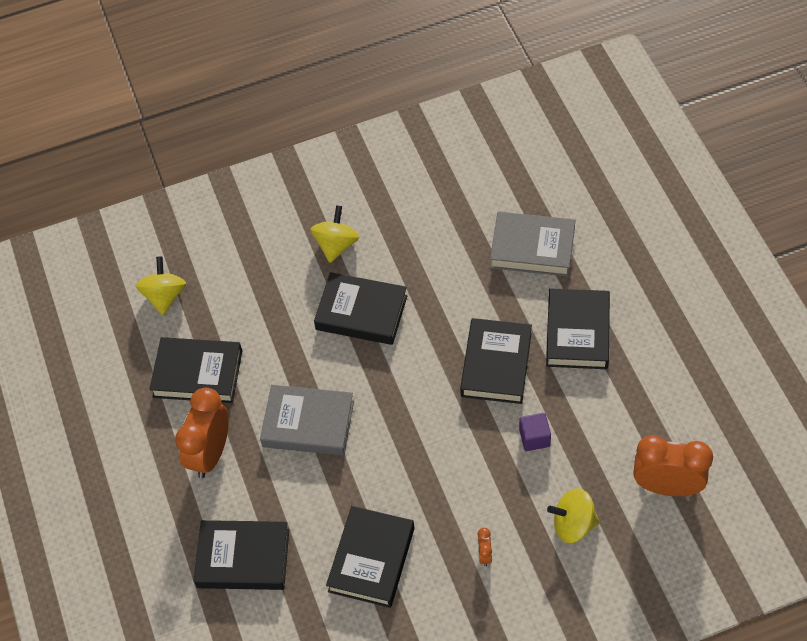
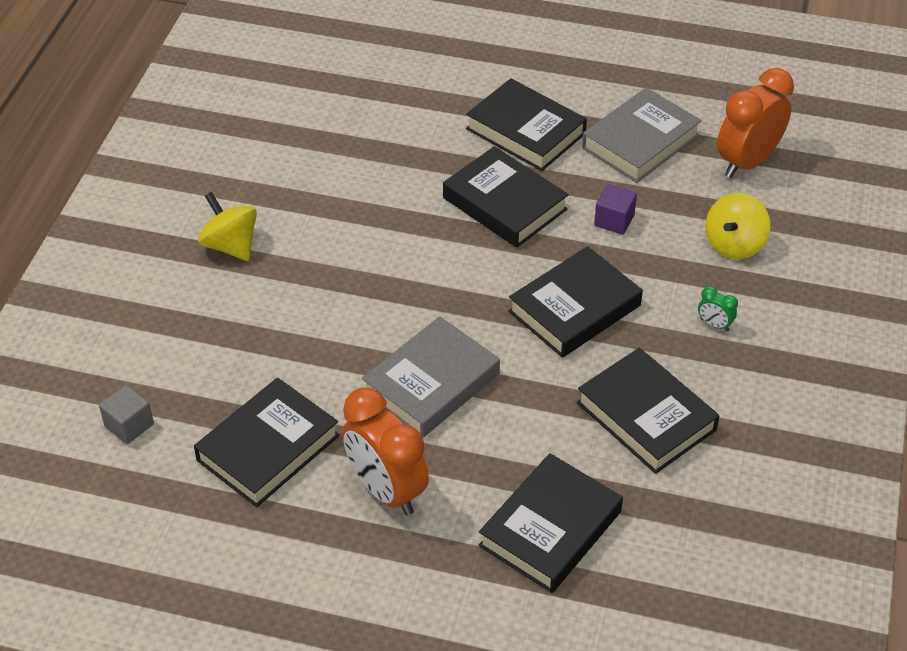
camera: 60 degrees left, 10 degrees down
yellow spinning top [136,256,186,315] -> grey cube [99,385,154,444]
black book [314,272,408,345] -> black book moved to [508,246,643,358]
orange clock [477,528,492,566] -> green clock [698,286,738,331]
grey book [490,212,575,277] -> grey book moved to [582,88,702,183]

